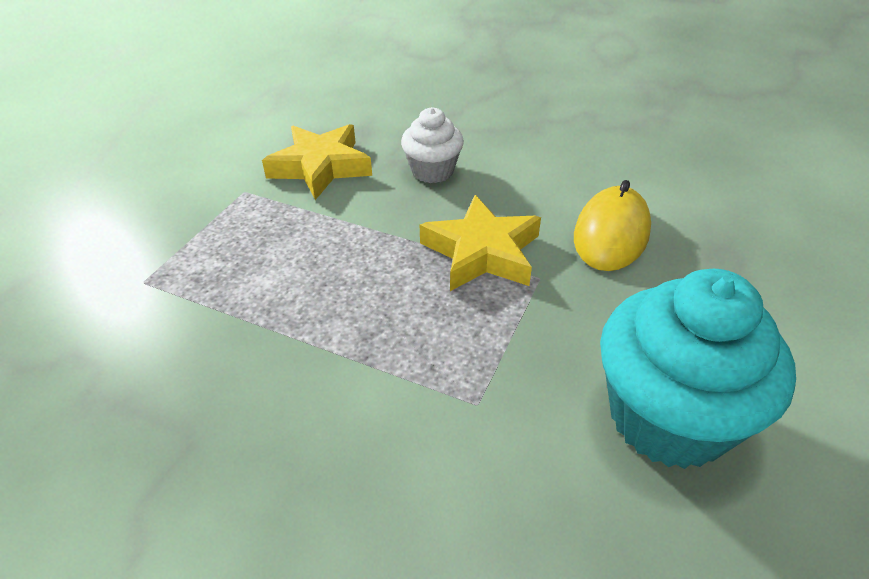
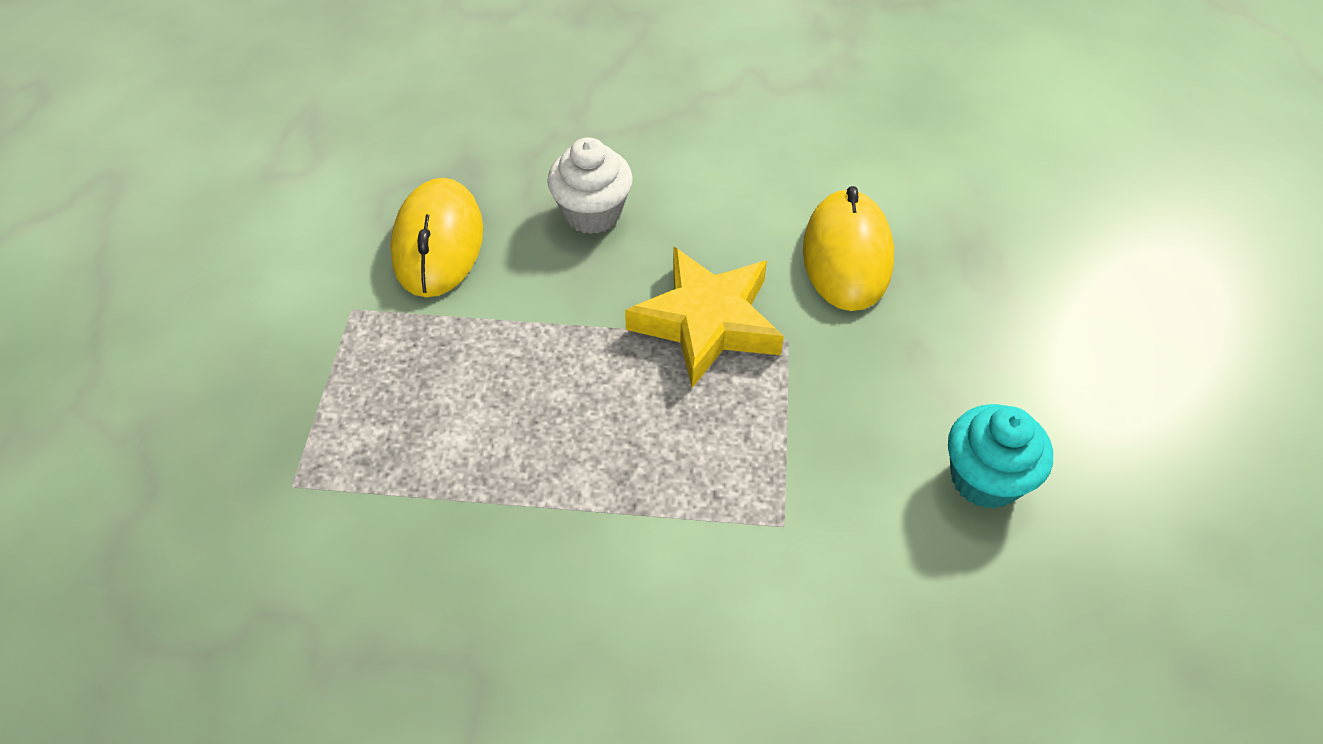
camera: 20 degrees left, 10 degrees up
yellow star [262,124,372,200] -> yellow mouse [390,178,483,297]
turquoise cupcake [600,269,796,469] -> turquoise cupcake [948,404,1053,509], size x0.54

